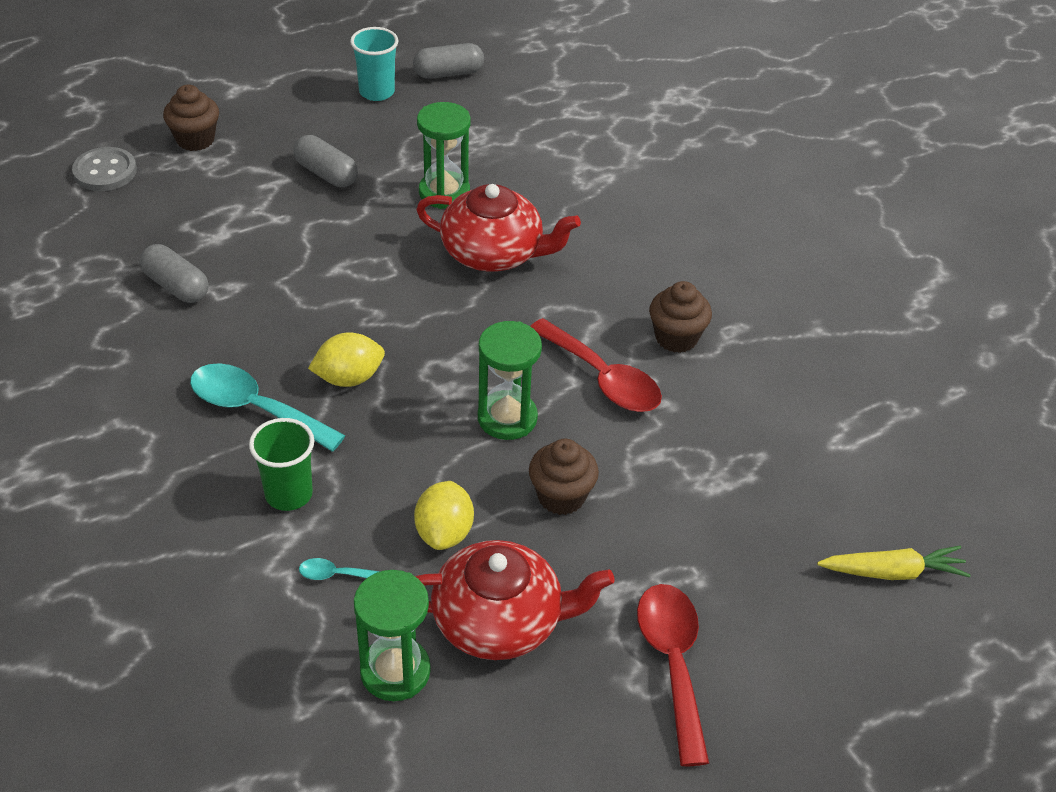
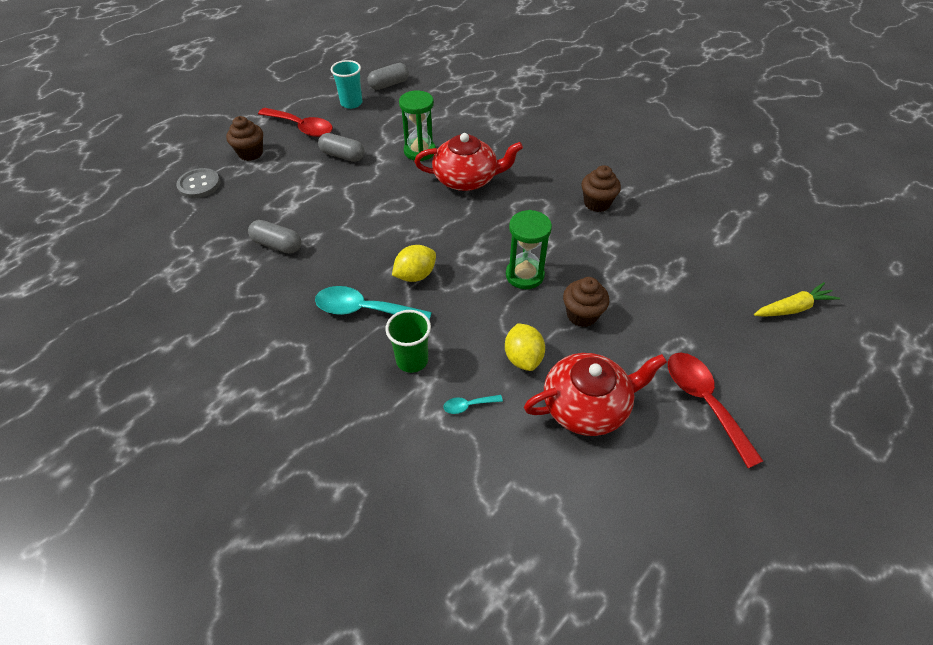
camera: 15 degrees left, 5 degrees up
green hourglass [354,570,431,701] -> none
red spoon [530,318,662,412] -> red spoon moved to [258,108,333,137]

